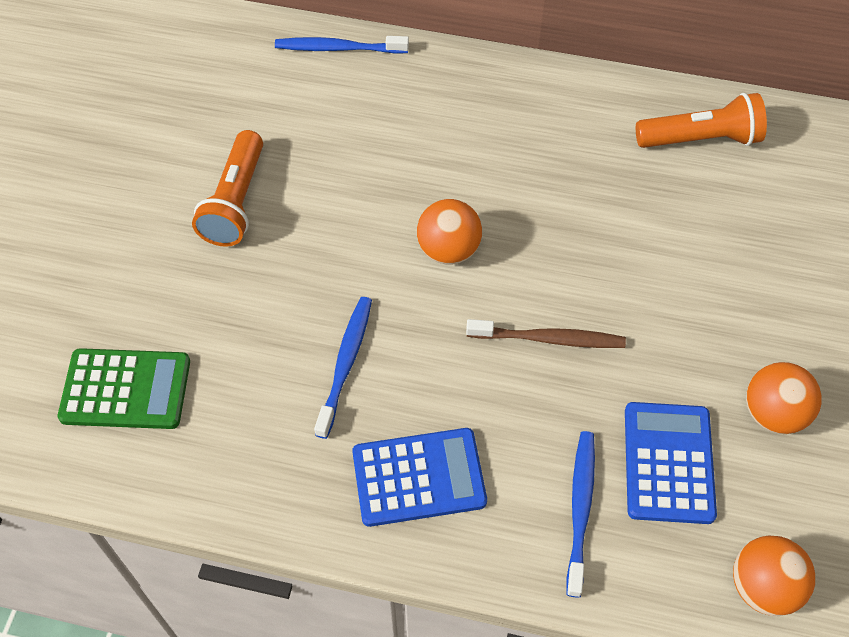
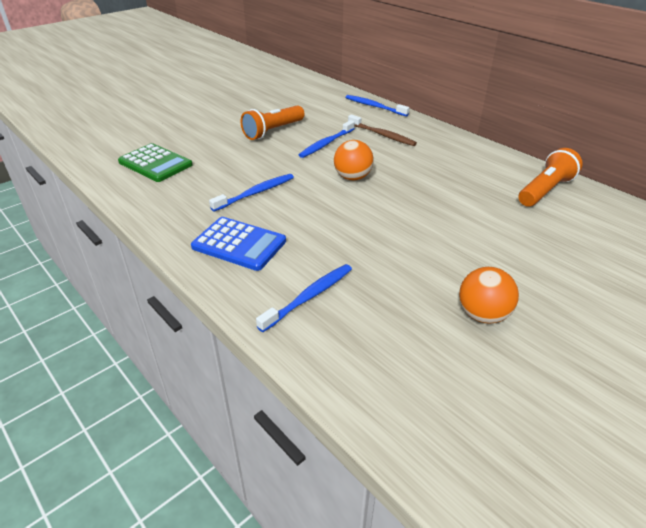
camera: 35 degrees right, 20 degrees down
brown toothbrush [466,319,626,348] -> brown toothbrush moved to [348,115,417,146]
blue calculator [625,402,717,524] -> none
orange flashlight [636,93,767,148] -> orange flashlight turned 75 degrees counterclockwise [518,148,583,207]
orange ball [733,535,815,616] -> none
none -> blue toothbrush [299,120,355,158]

